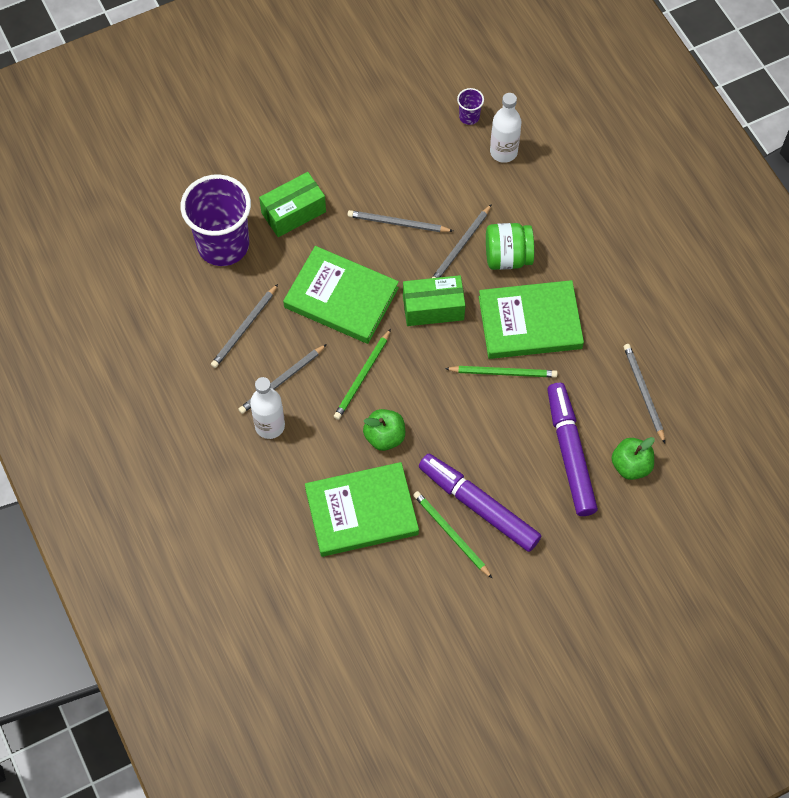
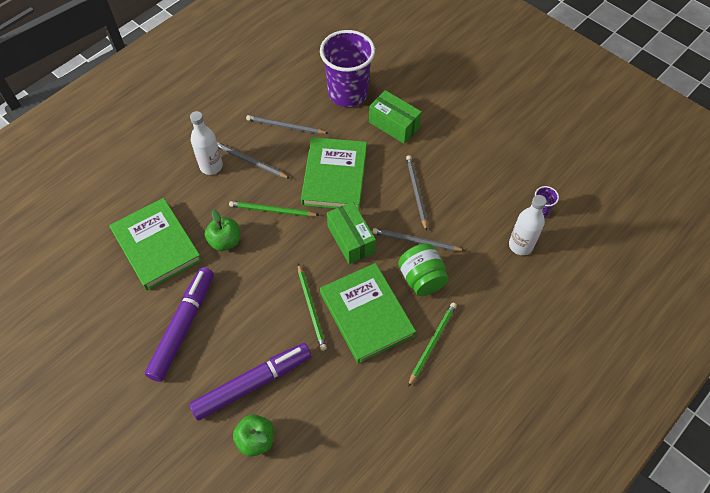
camera: 70 degrees right, 5 degrees down
green pencil [413,491,492,578] -> green pencil moved to [408,302,457,387]
grey pencil [623,344,665,443] -> none

